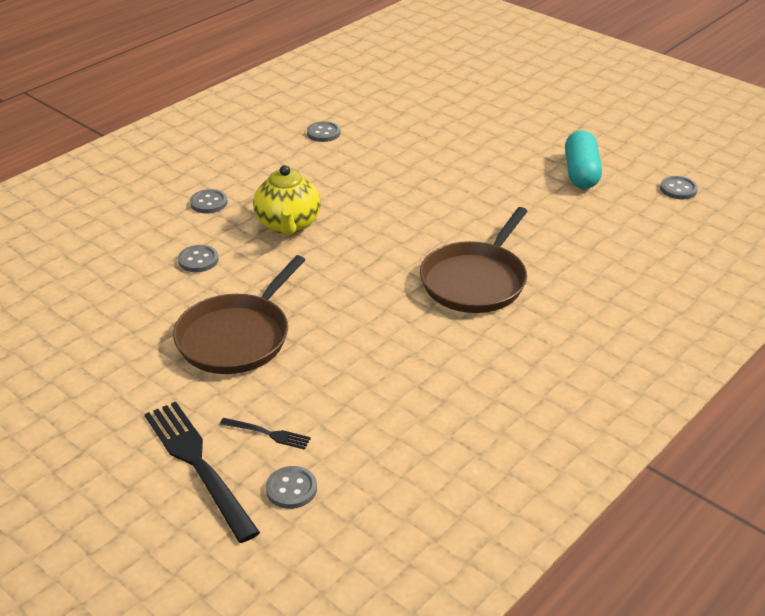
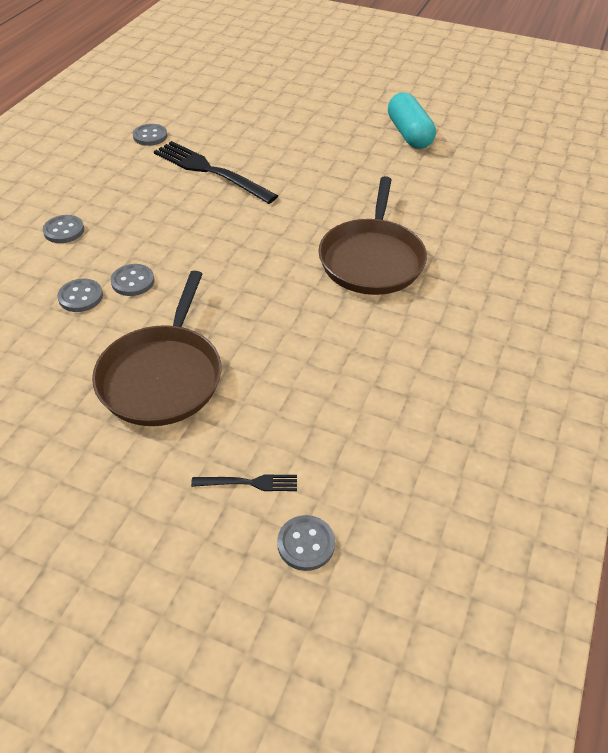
camera: 20 degrees left, 10 degrees up
black fork [144,402,260,543] -> black fork moved to [154,141,278,204]
yellow teapot [253,164,321,235] -> none
grey button [660,176,698,199] -> grey button moved to [111,264,155,296]

